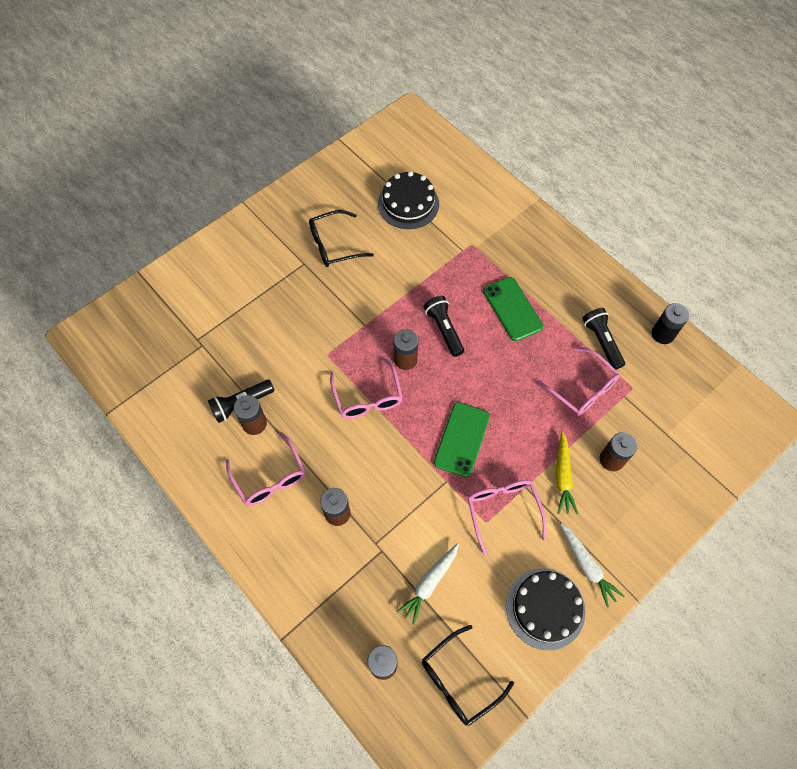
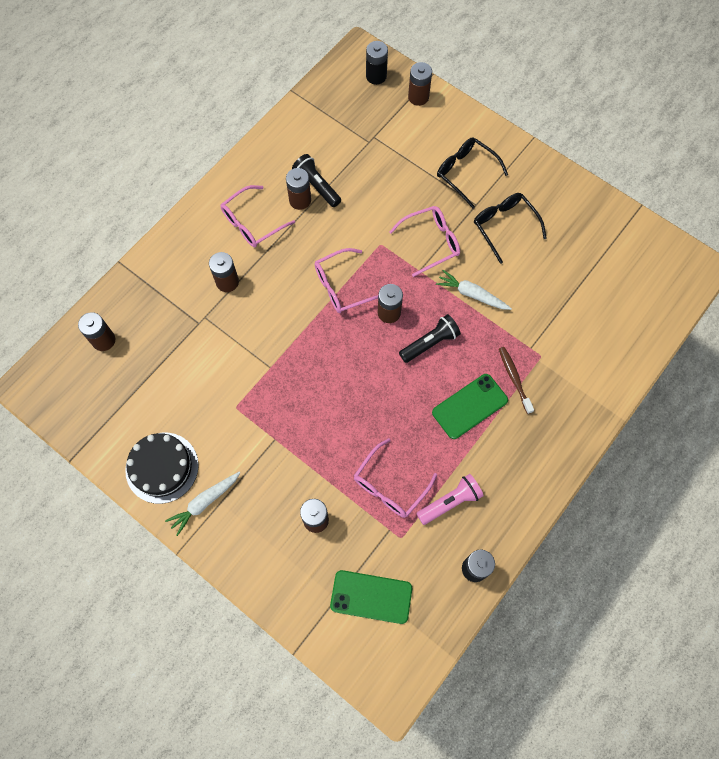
camera: 80 degrees right, 5 degrees up
black cake [378,171,439,229] -> none
white carrot [396,543,459,625] -> white carrot moved to [436,270,512,310]
black glasses [422,625,514,726] -> black glasses moved to [437,137,508,208]
green phone [434,402,490,477] -> green phone moved to [330,570,412,624]
pink glasses [468,480,547,556] -> pink glasses moved to [389,206,460,277]
yellow carrot [556,431,578,514] -> none
black flashlight [582,308,625,370] -> pink flashlight [416,474,484,525]
none -> black battery [366,41,388,85]
none -> brown battery [408,62,432,106]
none -> brown toothbrush [499,347,534,414]

